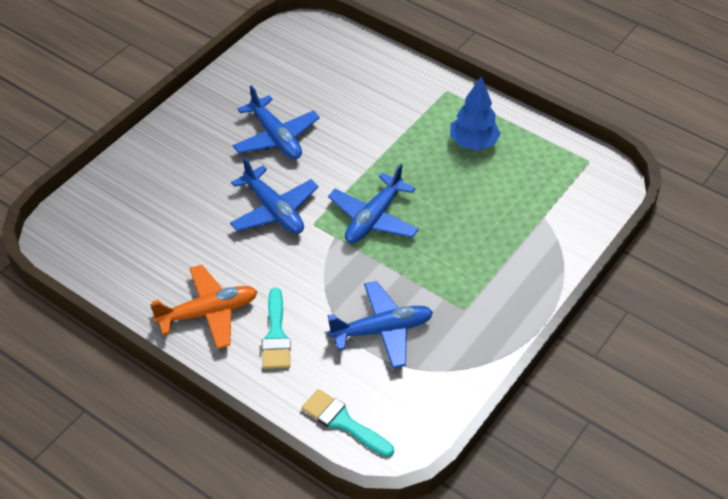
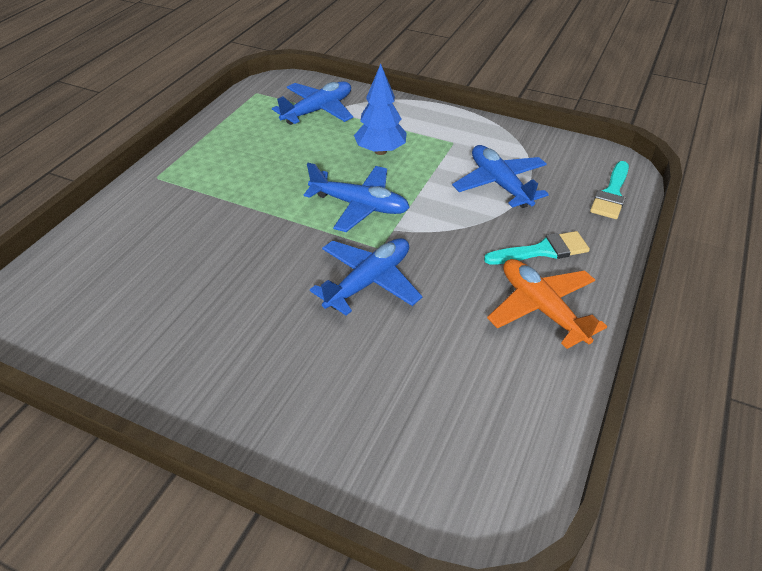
camera: 100 degrees left, 5 degrees down
blue plane [233,85,320,159] -> blue plane moved to [272,81,353,125]
blue tree [450,76,501,150] -> blue tree moved to [354,64,407,155]

